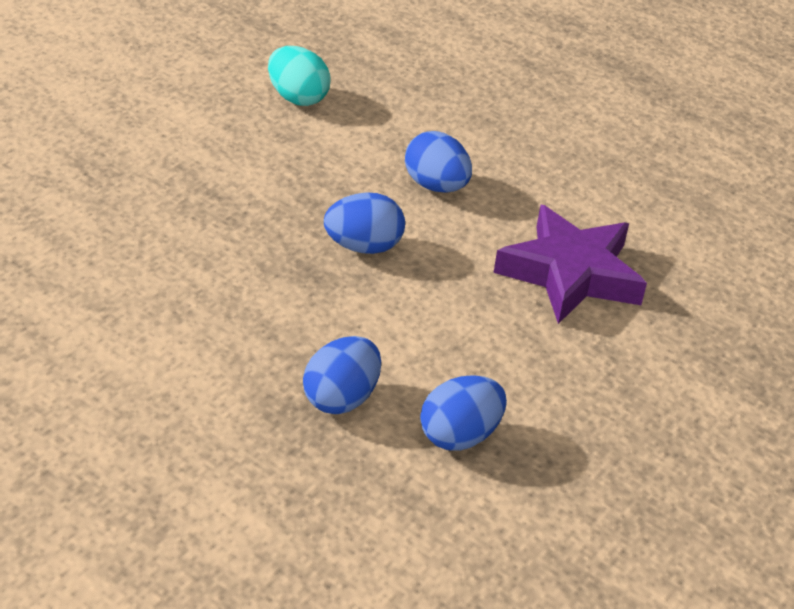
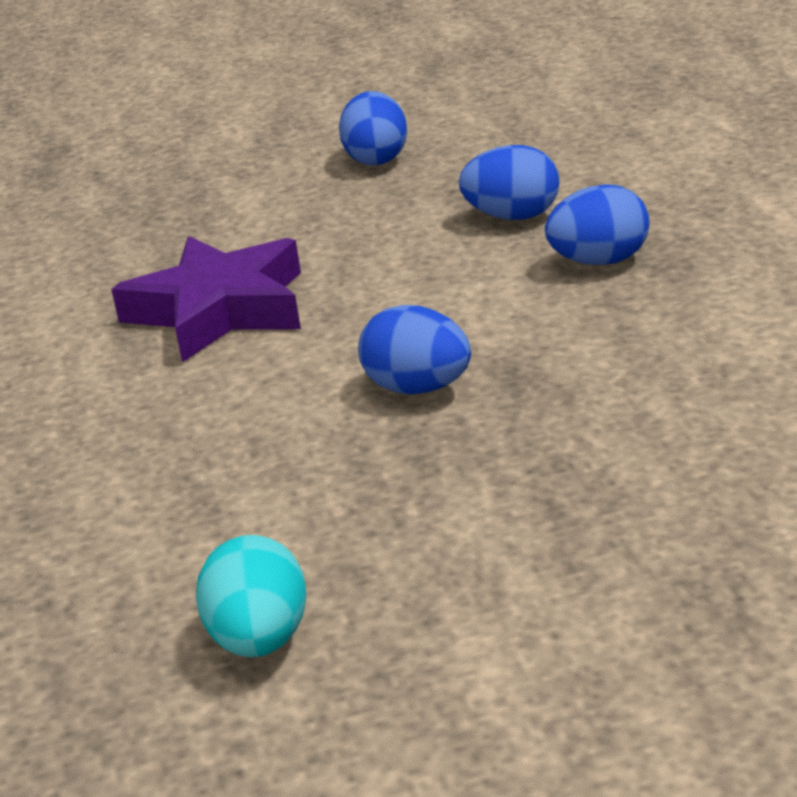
camera: 135 degrees left, 10 degrees down
blue egg [405,131,472,193] -> blue egg moved to [339,91,407,165]

